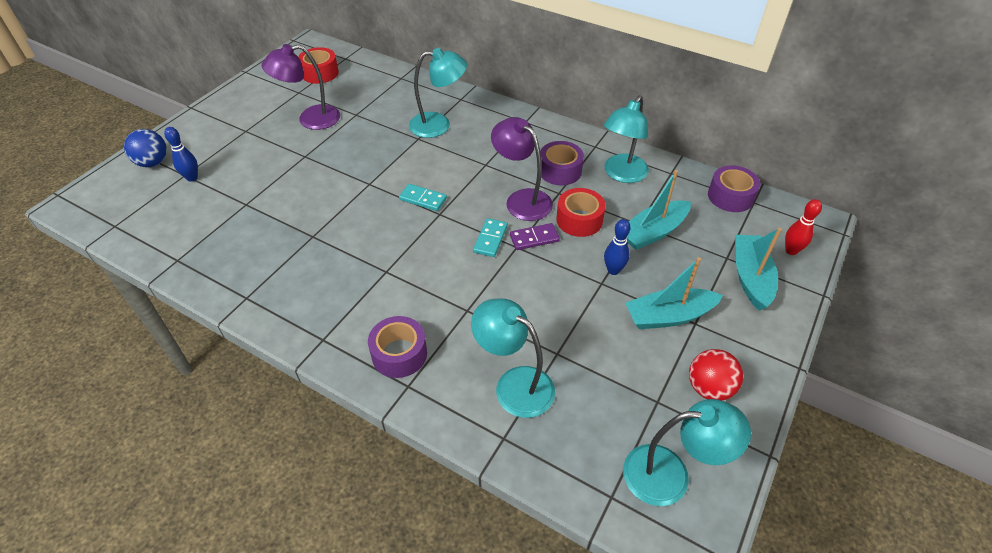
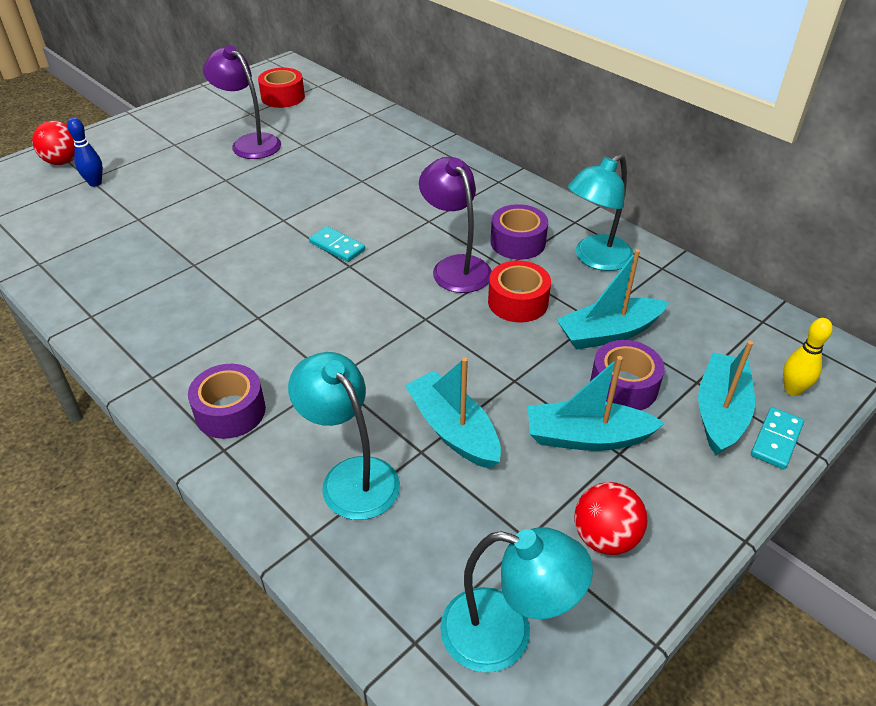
camera: 15 degrees right, 5 degrees down
blue ball [124,129,167,167] -> red ball [32,121,75,165]
purple lamp [262,44,340,130] -> purple lamp turned 45 degrees clockwise [203,45,281,159]
turquoise lamp [409,48,467,138] -> none
turquoise domino [473,218,508,257] -> turquoise domino moved to [751,407,804,469]
purple domino [510,223,560,250] -> none
blue bowling pin [604,219,630,275] -> none
purple tape [708,165,760,212] -> purple tape moved to [590,340,665,410]
red bowling pin [785,199,822,255] -> yellow bowling pin [783,318,833,396]
none -> turquoise boat [405,357,501,469]

